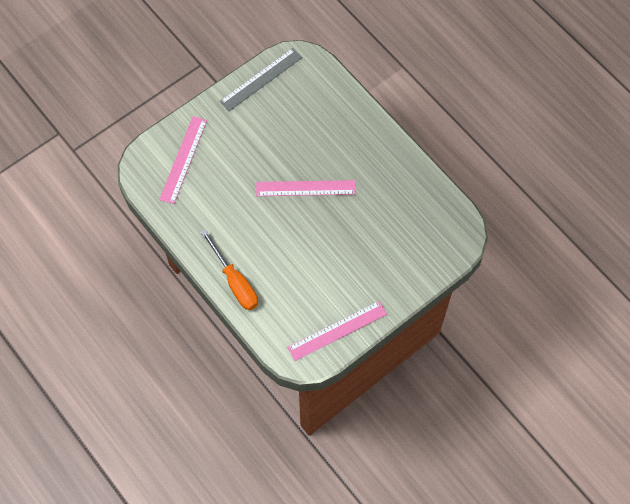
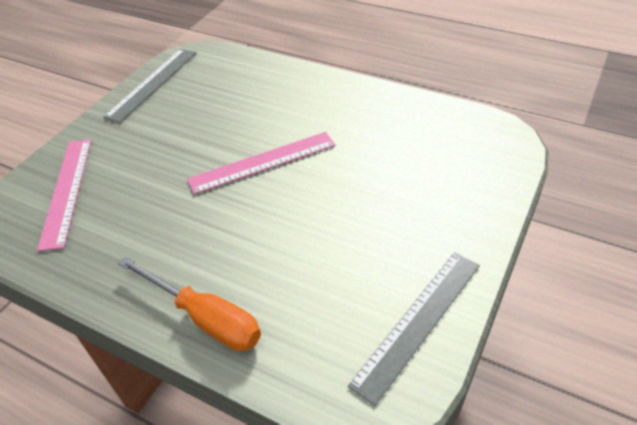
camera: 20 degrees left, 20 degrees down
pink ruler [287,301,387,361] -> grey ruler [348,252,480,406]

